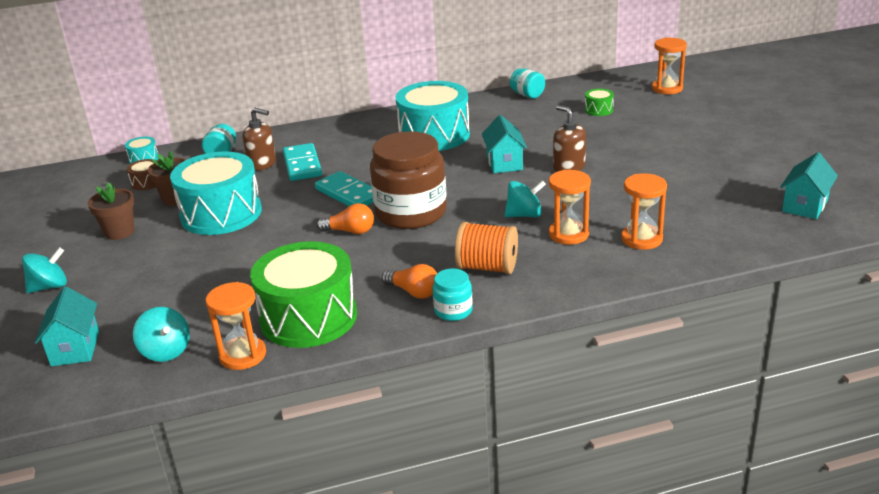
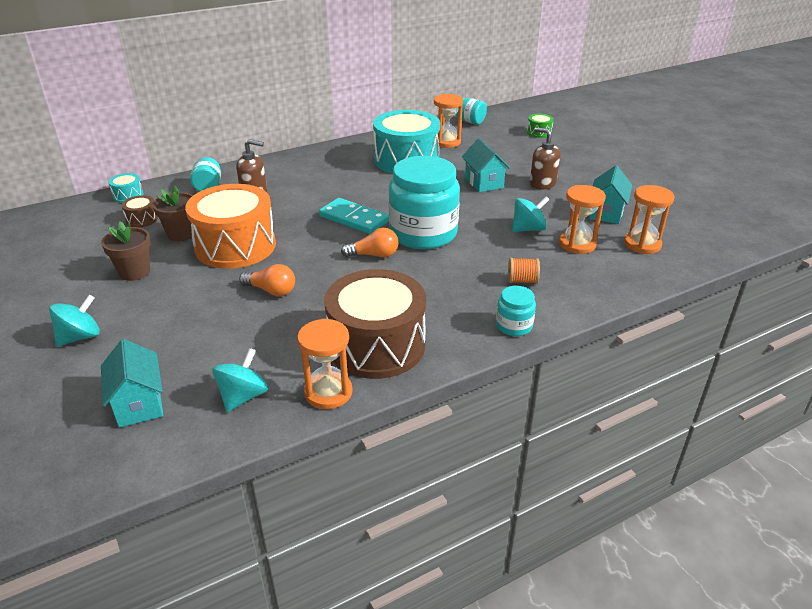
camera: 15 degrees left, 5 degrees up
turquoise spinning top [133,307,190,362] -> turquoise spinning top turned 105 degrees counterclockwise [212,348,268,412]
turquoise drum [170,152,262,235] -> orange drum [185,184,276,269]
green drum [250,241,357,348] -> brown drum [324,269,426,379]
turquoise domino [283,143,322,181] -> none
brown jar [370,131,447,229] -> turquoise jar [389,156,460,249]
orange light bulb [382,264,437,299] -> orange light bulb moved to [239,264,295,296]
orange spool [455,222,518,274] -> orange spool [508,258,540,284], size x0.56
orange hourglass [652,38,687,94] -> orange hourglass moved to [434,94,463,148]
turquoise house [780,152,838,219] -> turquoise house moved to [589,166,632,224]

